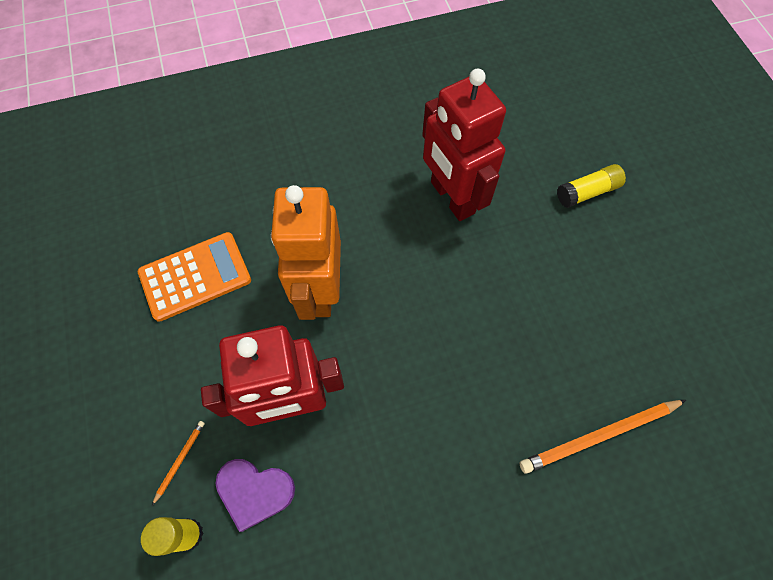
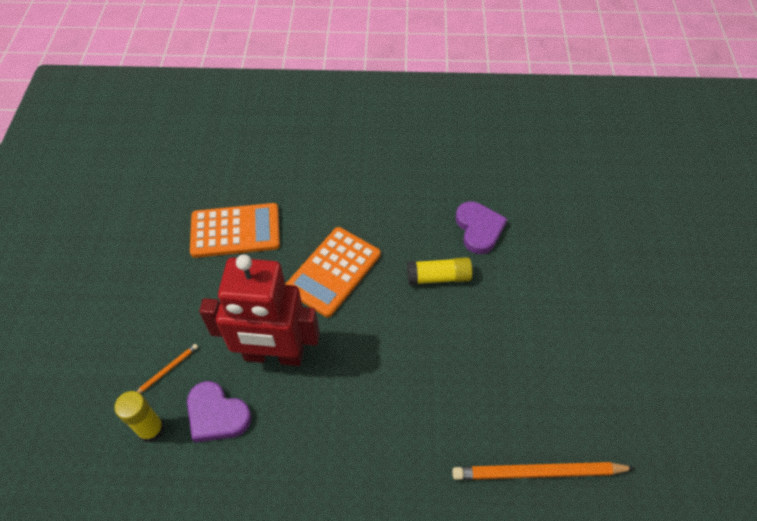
camera: 20 degrees right, 10 degrees down
orange robot [271,185,341,320] -> orange calculator [285,227,381,317]
red robot [422,69,506,221] -> purple heart [456,202,507,254]
yellow glue stick [557,164,626,208] -> yellow glue stick moved to [407,257,472,285]

